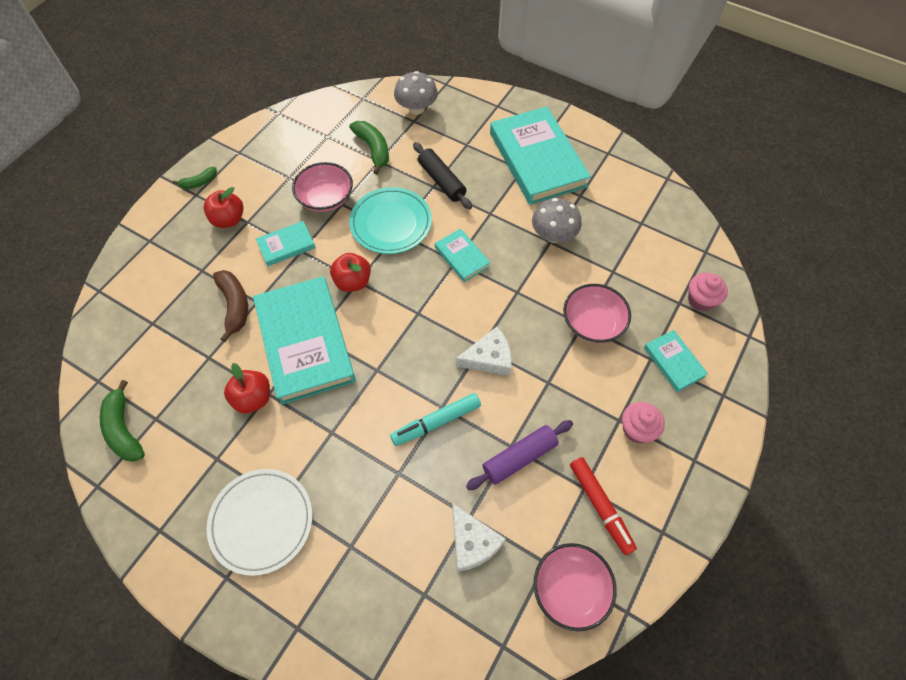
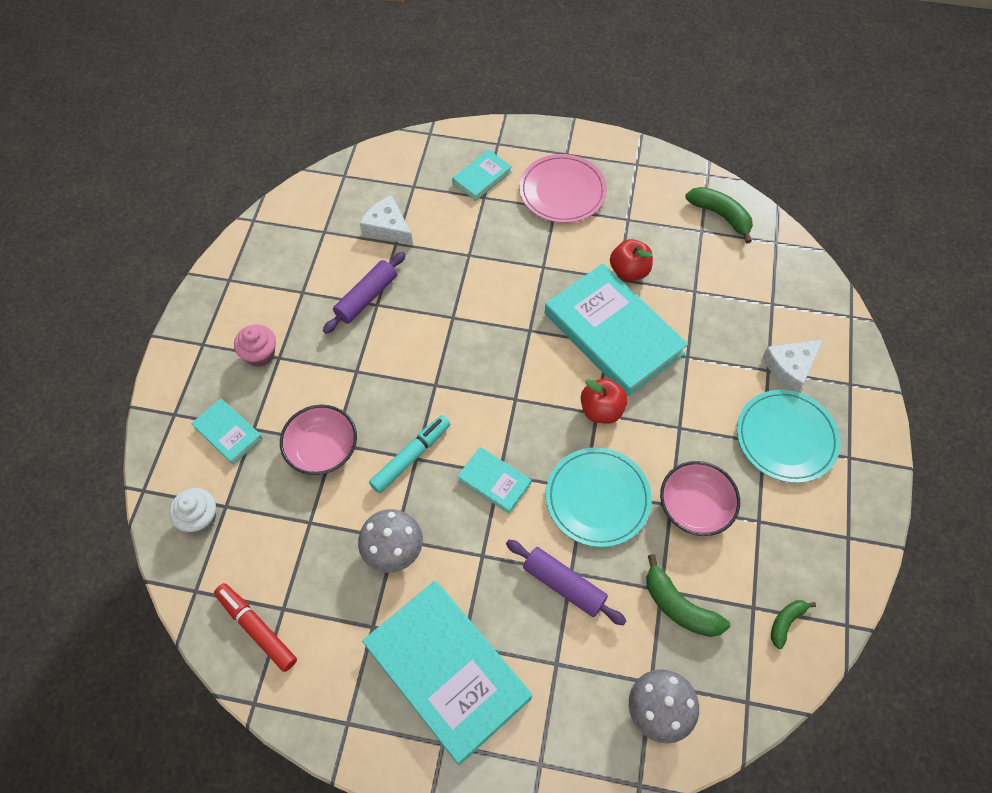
camera: 160 degrees right, 0 degrees up
green banana [173,167,217,189] -> green banana moved to [771,600,816,649]
red apple [203,187,244,228] -> turquoise plate [737,390,841,483]
white plate [207,469,313,576] -> pink plate [519,154,607,223]
brown banana [213,270,248,342] -> none
turquoise book [256,221,316,266] -> turquoise book moved to [452,150,512,201]
turquoise marker [390,393,481,446] -> turquoise marker moved to [369,415,450,493]
black rolling pin [413,142,472,209] -> purple rolling pin [506,540,626,626]
white cheese [456,327,512,376] -> white cheese moved to [762,339,824,392]
pink bowl [533,543,617,632] -> none
red marker [570,457,637,555] -> red marker moved to [214,583,297,672]
pink cupcake [688,273,728,311] -> white cupcake [169,488,216,533]

